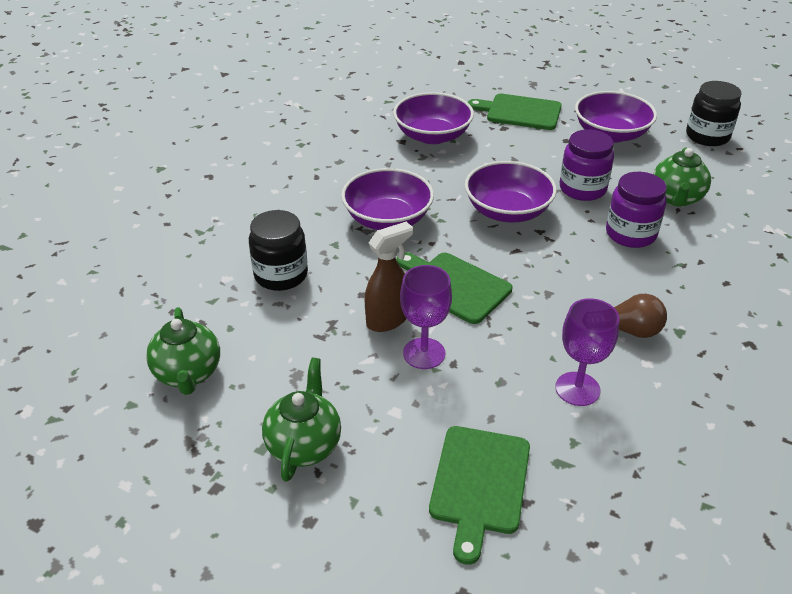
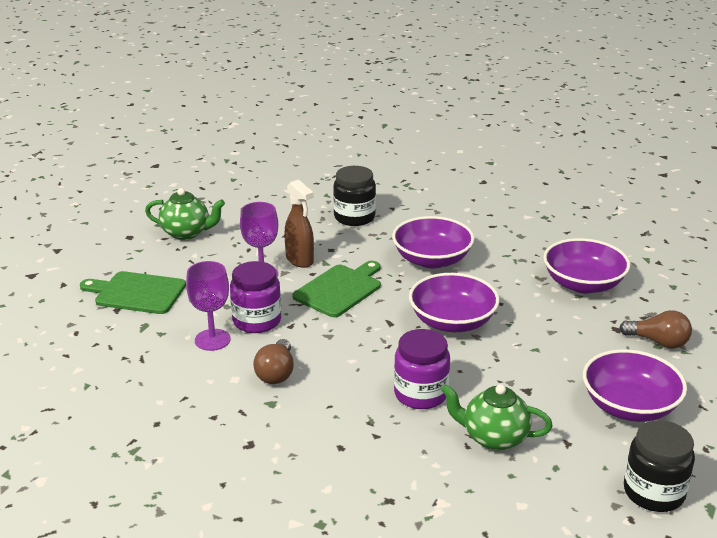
camera: 90 degrees right, 10 degrees down
green teapot [146,307,220,395] -> none
green cutting board [468,94,562,130] -> brown light bulb [619,310,692,348]
purple jar [560,129,614,201] -> purple jar moved to [230,261,281,333]

